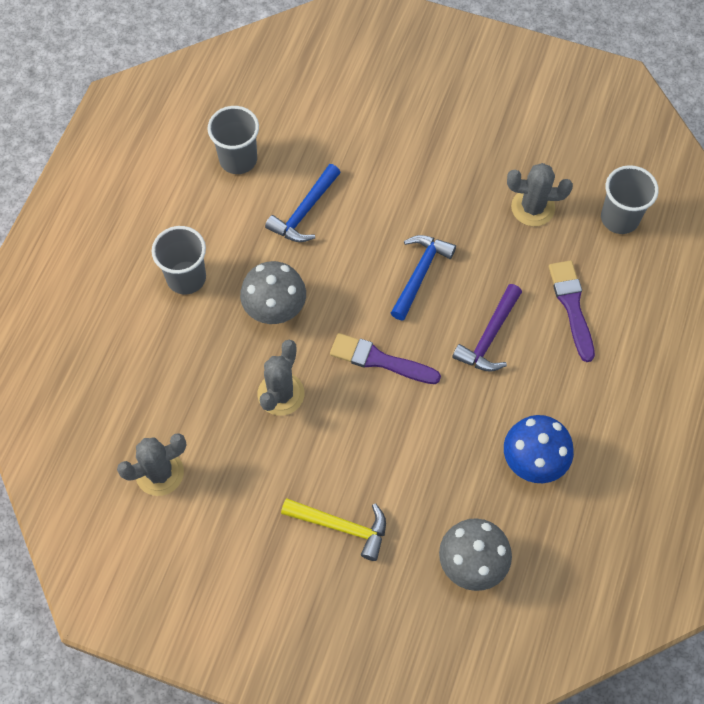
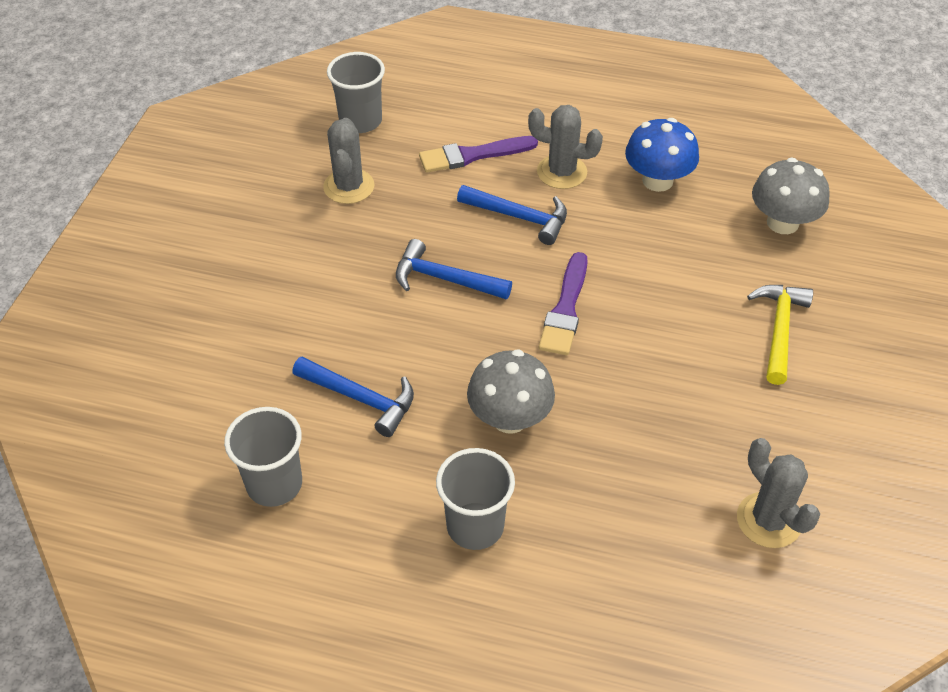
camera: 95 degrees left, 15 degrees down
grey cactus [257,339,304,416] -> grey cactus moved to [528,105,603,189]
purple hammer [452,284,522,372] -> blue hammer [457,185,567,245]

